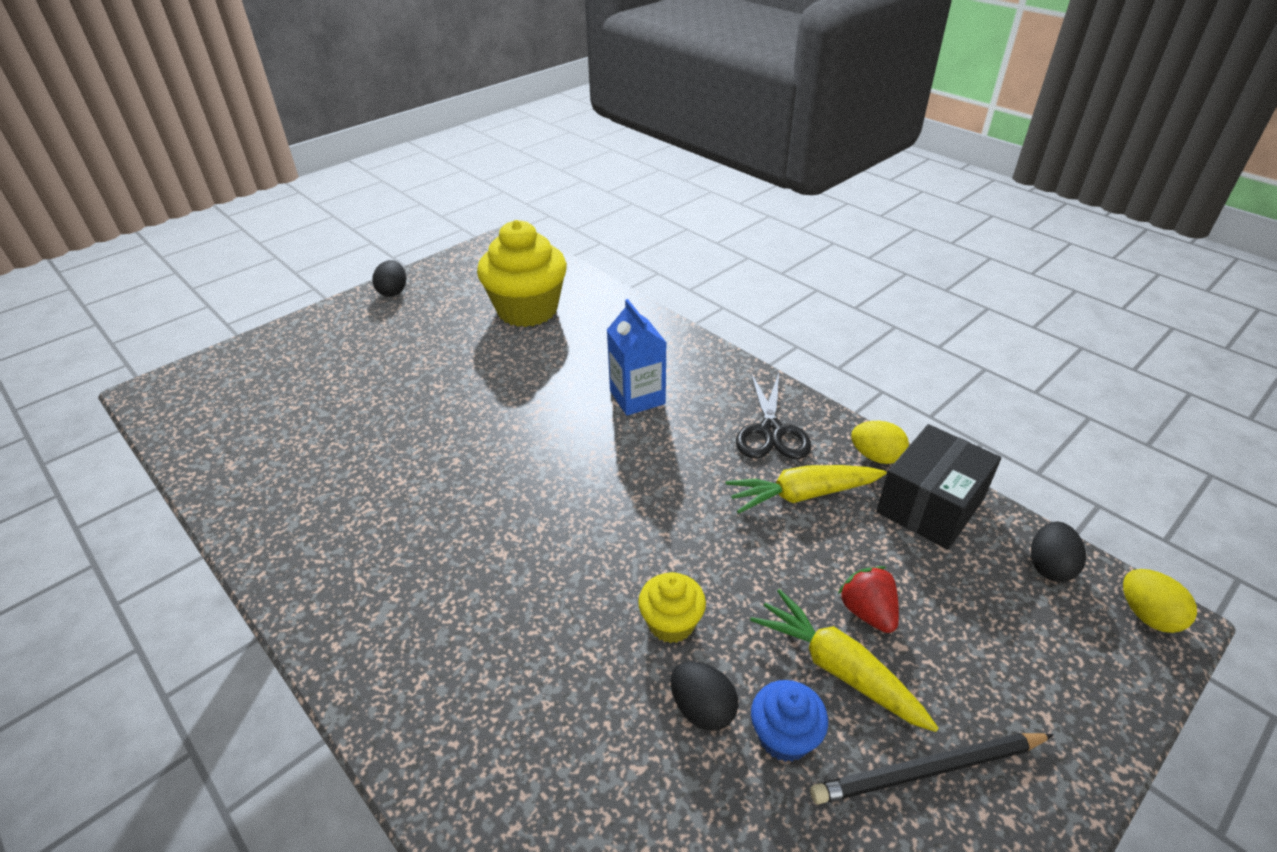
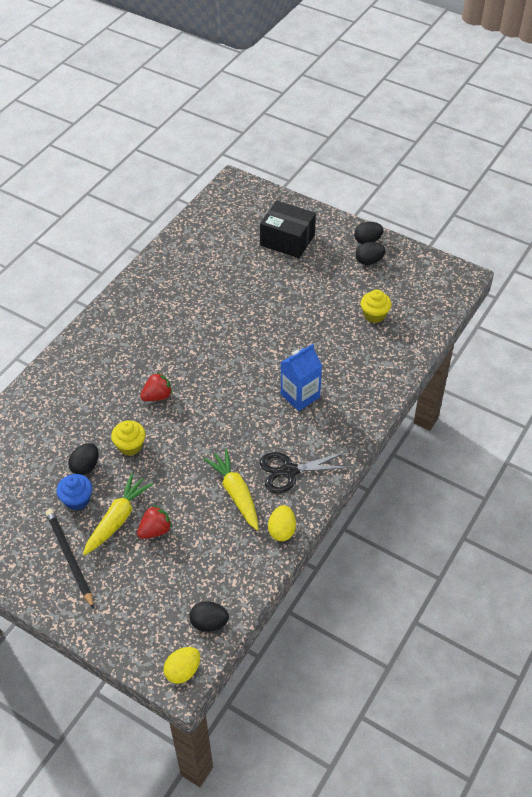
camera: 75 degrees right, 10 degrees up
yellow cupcake [477,220,567,327] -> yellow cupcake [361,289,391,323], size x0.49
black box [876,424,1001,550] -> black box moved to [260,200,316,258]
none -> red strawberry [140,372,172,401]
none -> black egg [355,242,385,265]

